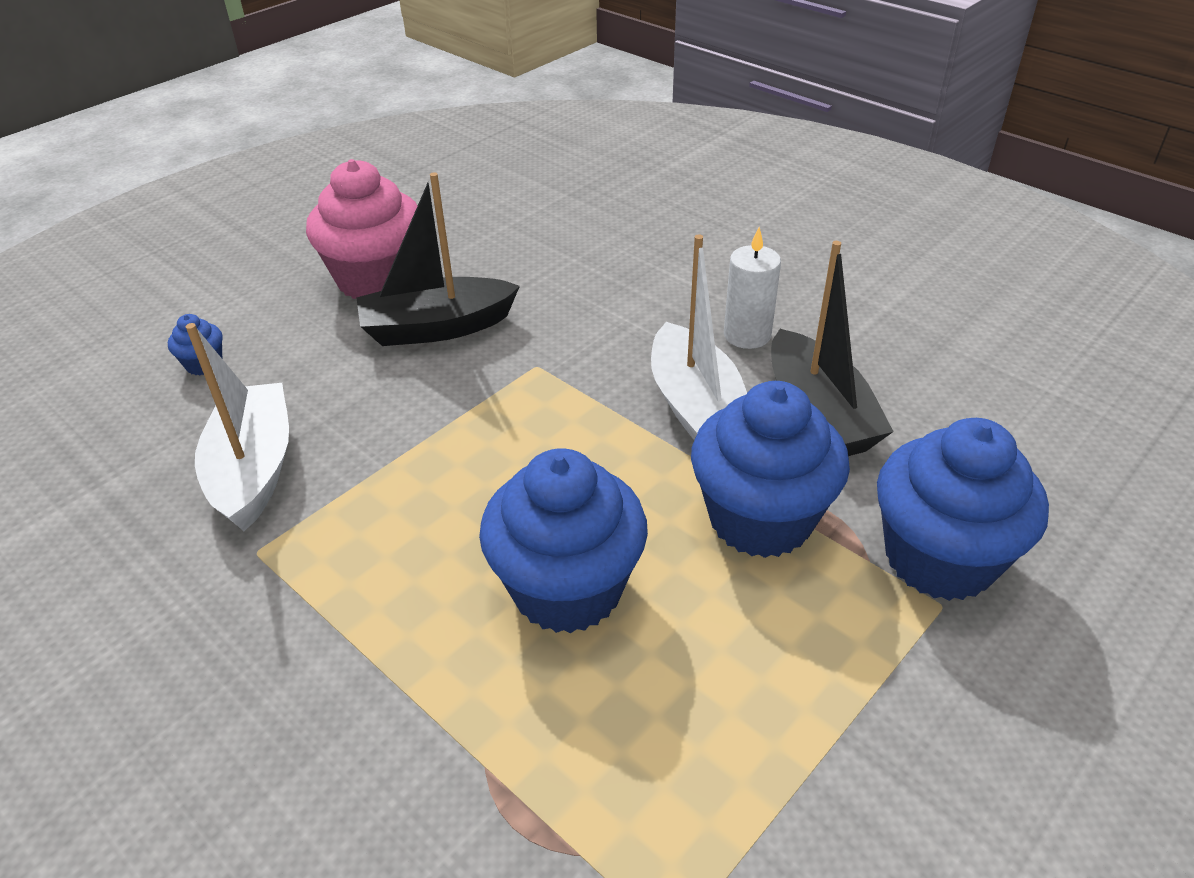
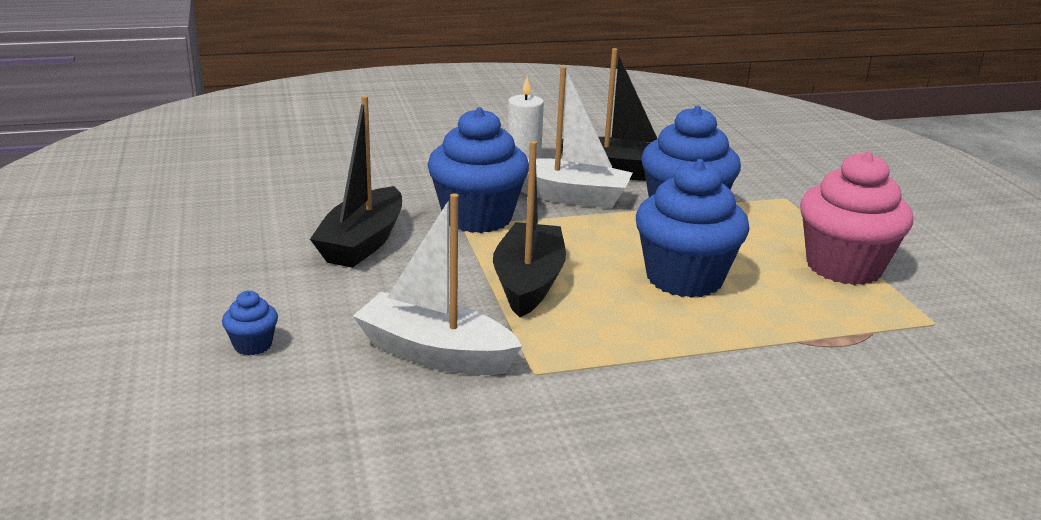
camera: 60 degrees left, 15 degrees down
pink cupcake [306,159,417,299] -> pink cupcake moved to [800,151,913,285]
blue cupcake [877,418,1049,601] -> blue cupcake moved to [427,107,529,233]
none -> black boat [493,141,566,317]

